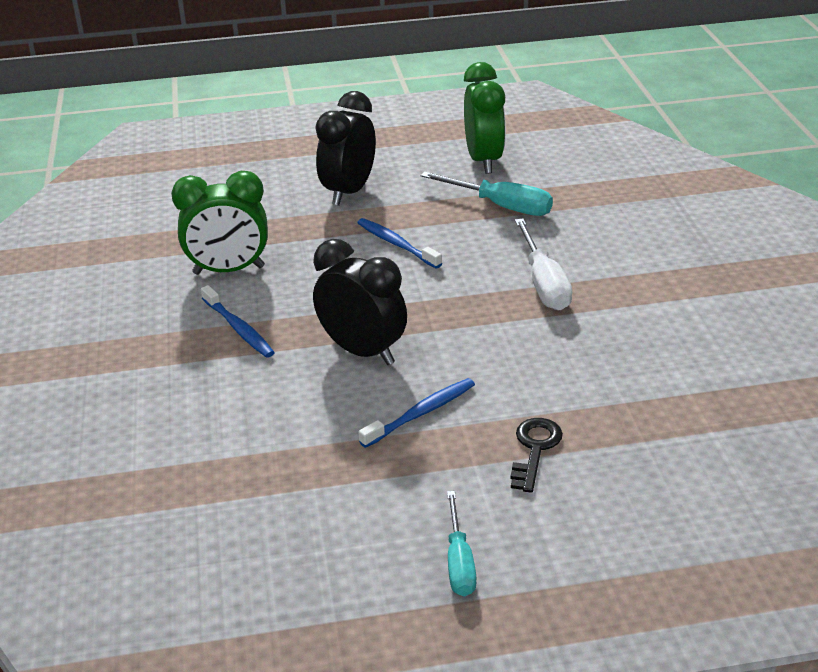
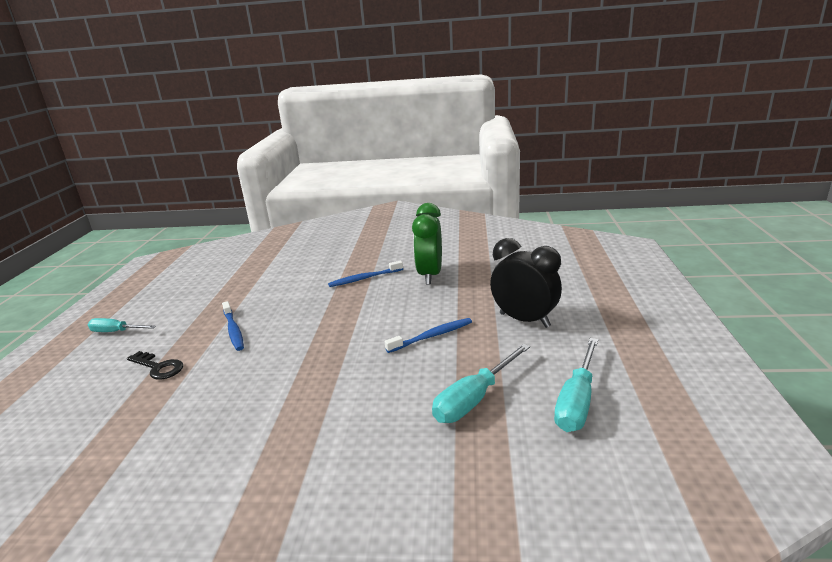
camera: 105 degrees right, 10 degrees down
black clock [313,239,407,365] -> none
green clock [464,62,506,174] -> turquoise screwdriver [554,338,598,432]
white screwdriver [515,218,572,310] -> none

